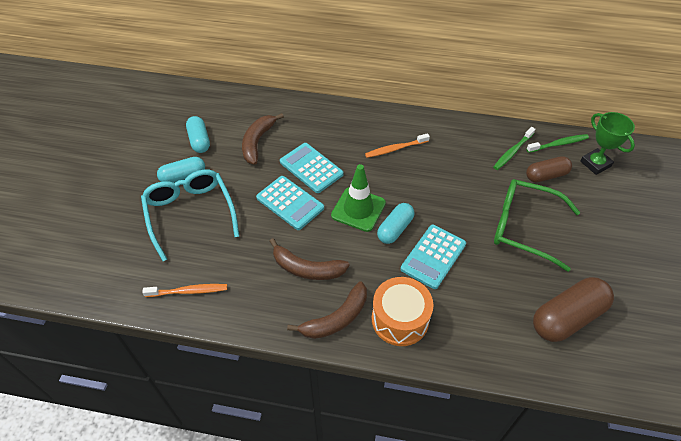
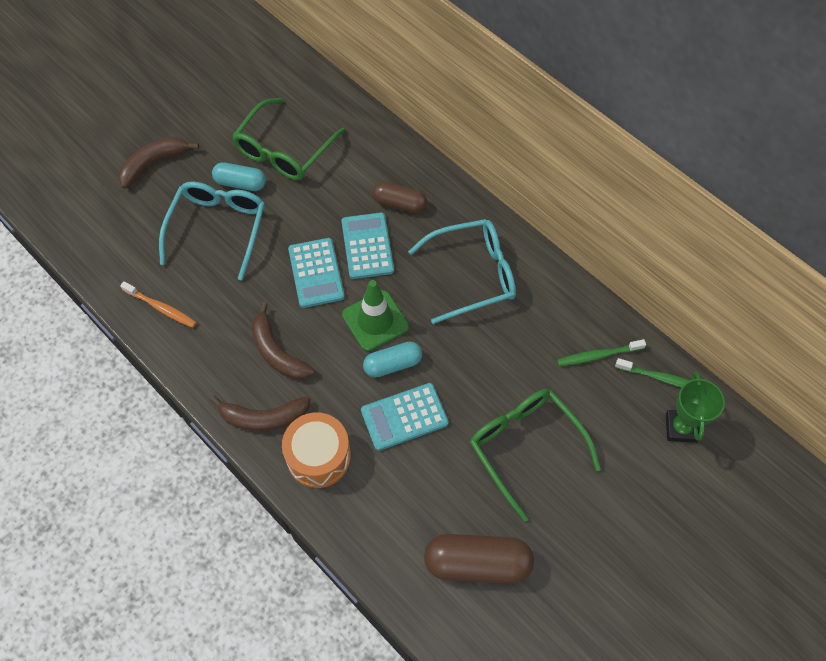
camera: 35 degrees right, 10 degrees up
turquoise capsule [186,116,210,153] -> green glasses [232,98,345,180]
brown banana [242,113,284,165] -> brown banana moved to [118,137,199,189]
orange toothbrush [365,133,430,158] -> turquoise glasses [408,219,516,324]
brown capsule [526,156,572,182] -> brown capsule moved to [373,182,427,213]

